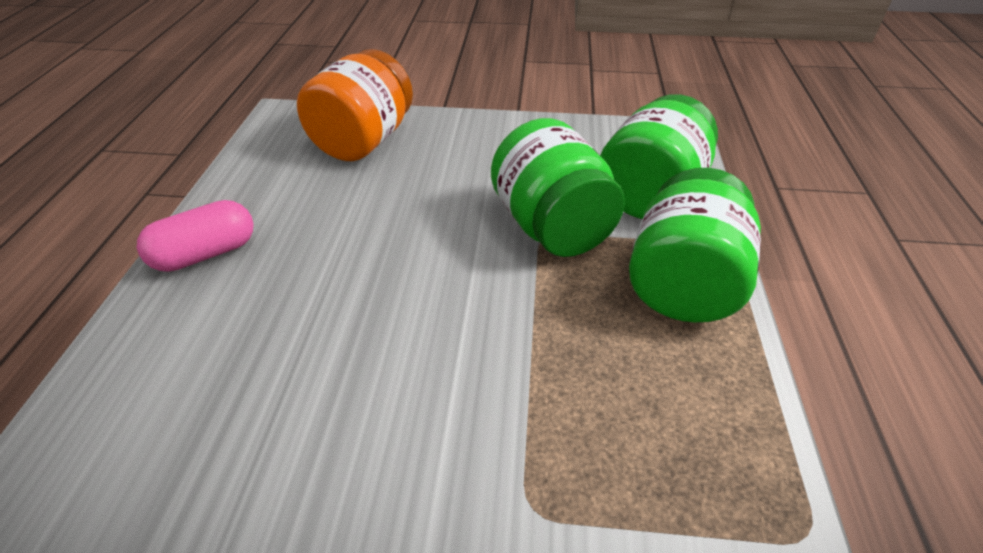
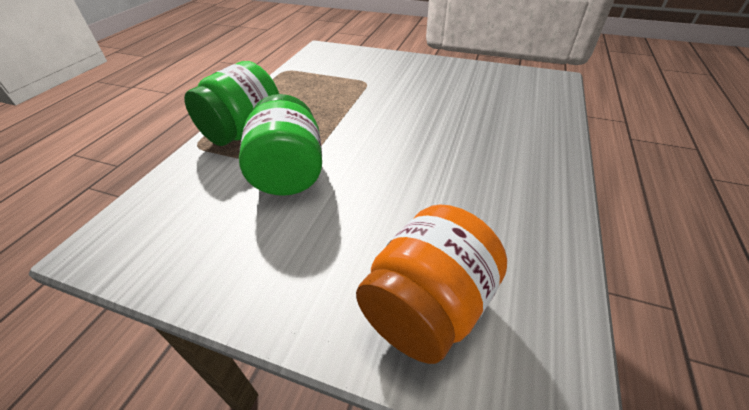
camera: 165 degrees left, 0 degrees up
pink capsule [137,200,254,272] -> none
green jar [600,94,718,219] -> none

